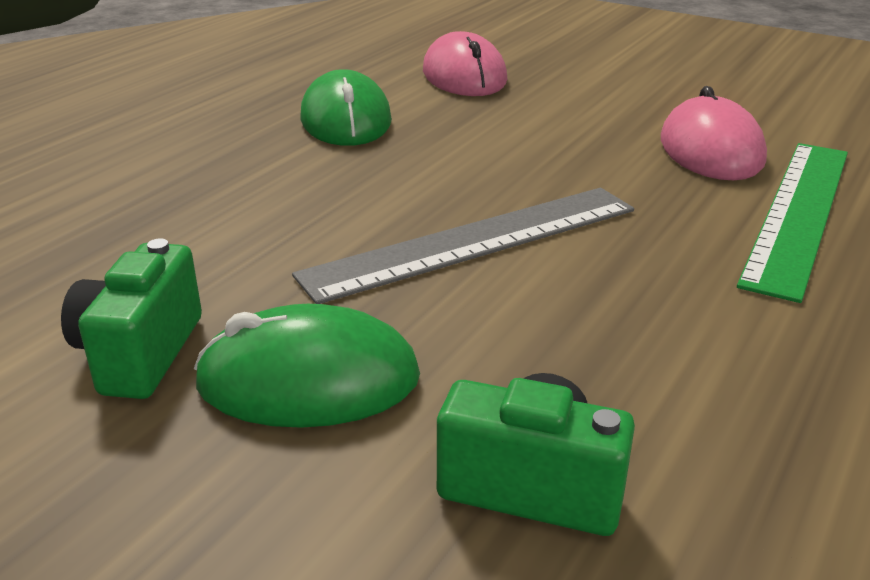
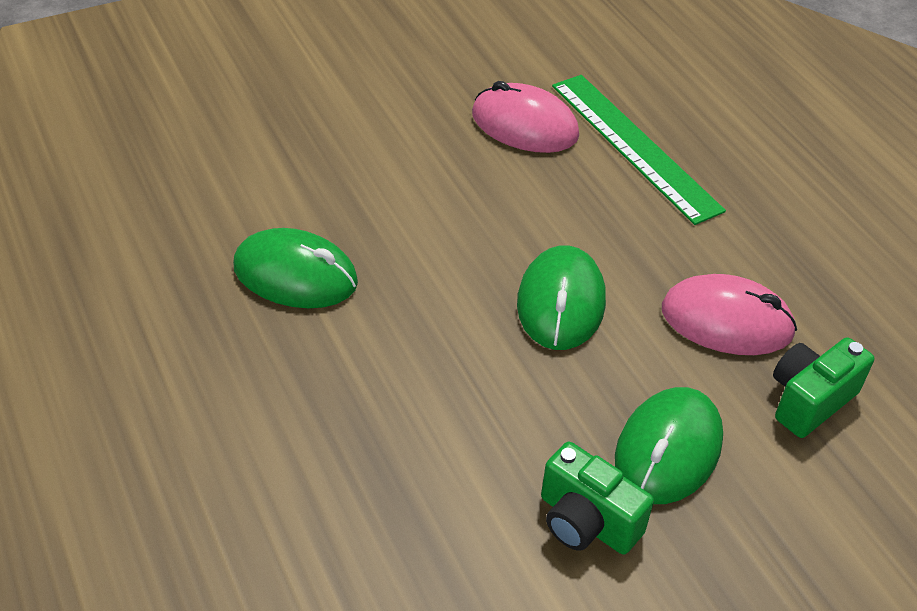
camera: 60 degrees left, 15 degrees up
grey ruler [292,188,634,304] -> green mouse [517,246,606,350]
pink mouse [423,31,508,96] -> pink mouse moved to [662,274,797,355]

